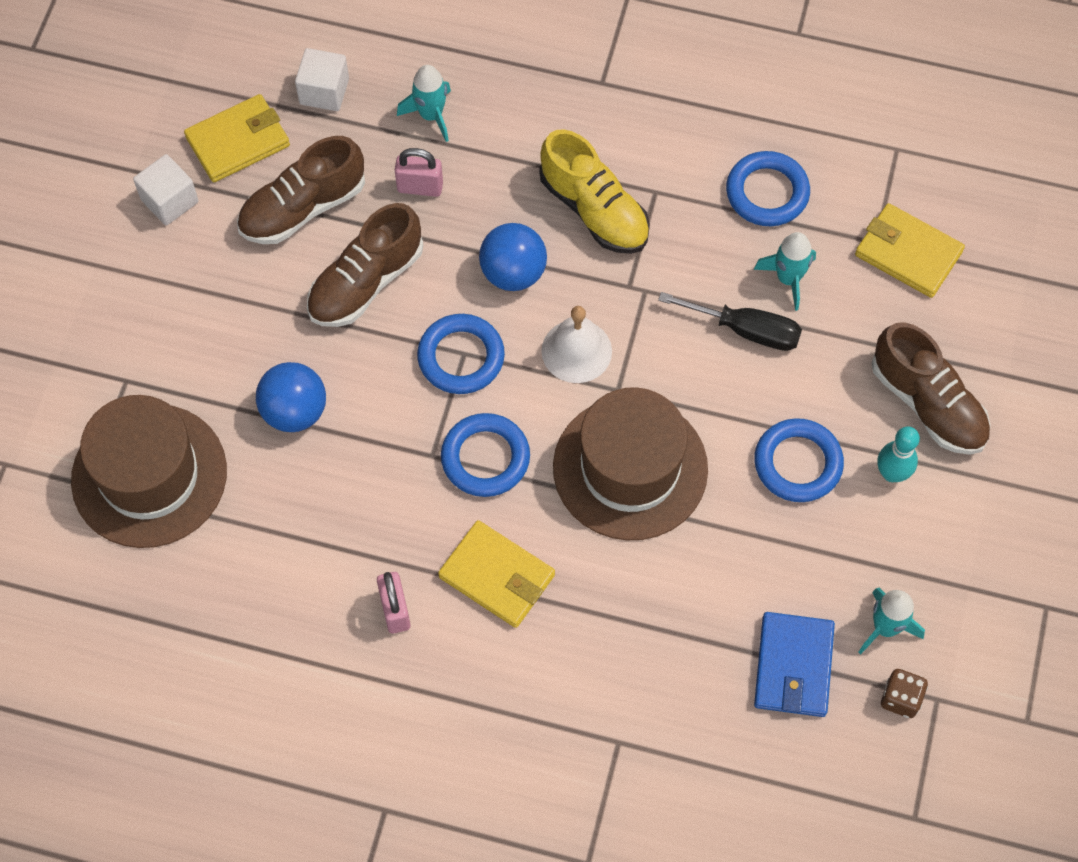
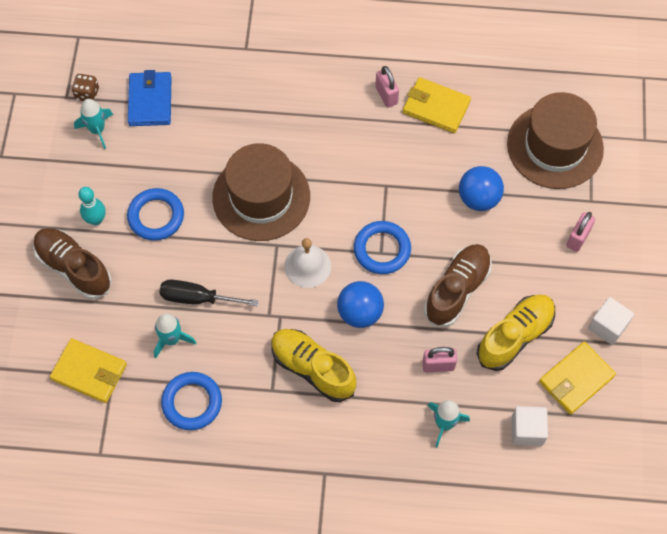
camera: 170 degrees right, 0 degrees up
brown shoe [237,136,365,244] -> yellow shoe [477,295,555,371]
yellow wallet [438,520,555,628] -> yellow wallet moved to [403,77,471,133]
blue ring [441,413,530,497] -> none
none -> pink padlock [566,212,595,252]

